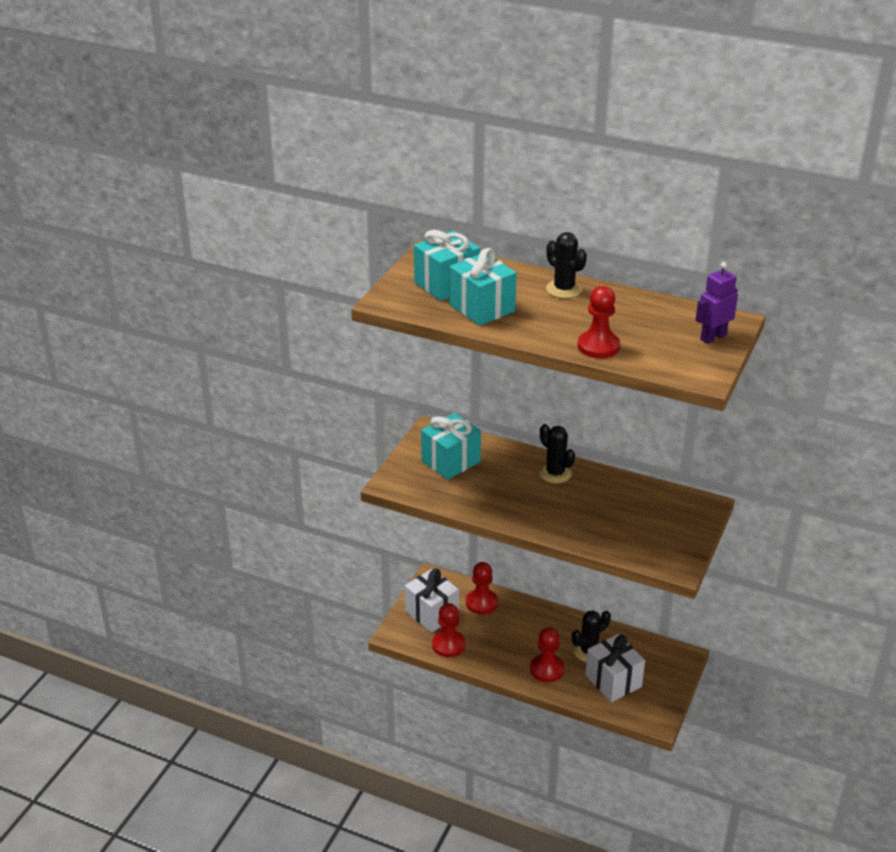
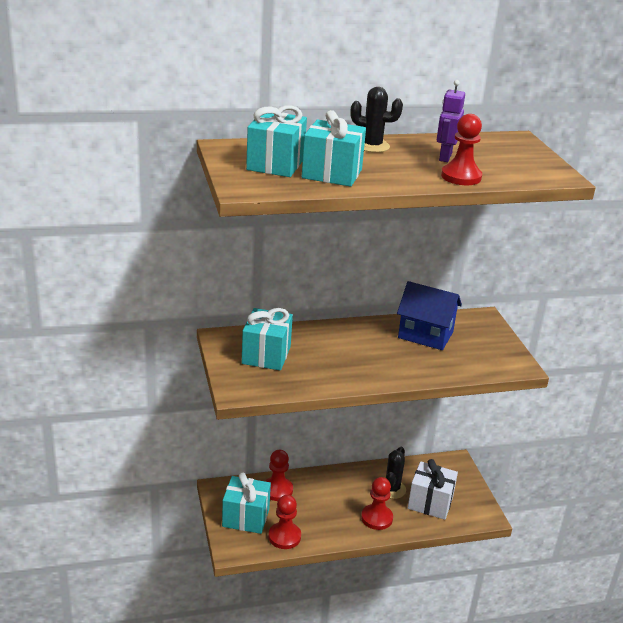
camera: 40 degrees left, 5 degrees down
white gift [405,569,459,633] -> turquoise gift [222,472,271,534]
black cactus [539,424,575,483] -> none
purple robot [696,262,738,344] -> purple robot moved to [437,80,465,162]
none -> blue house [397,281,462,350]

